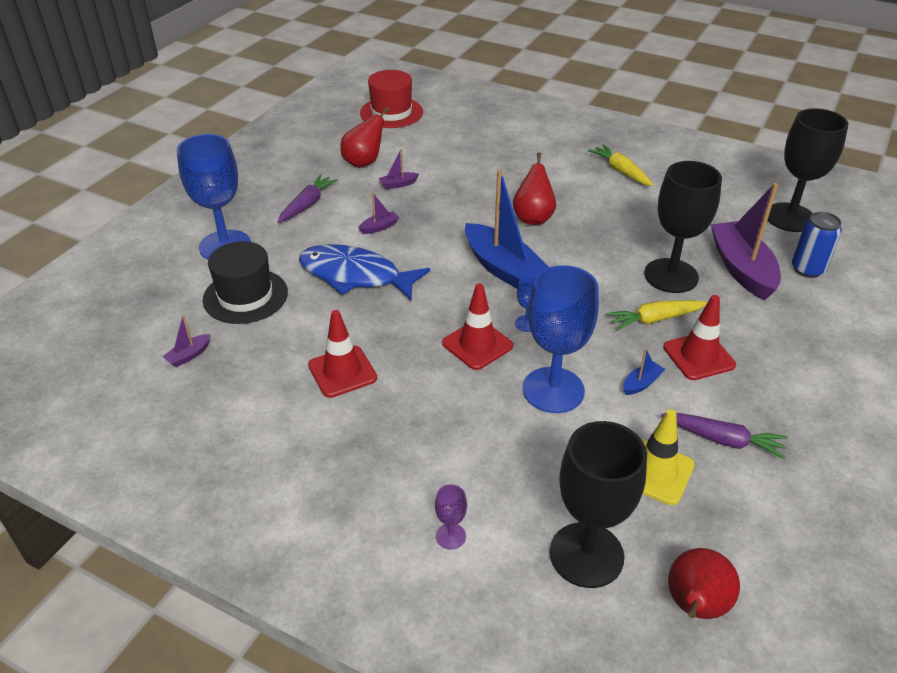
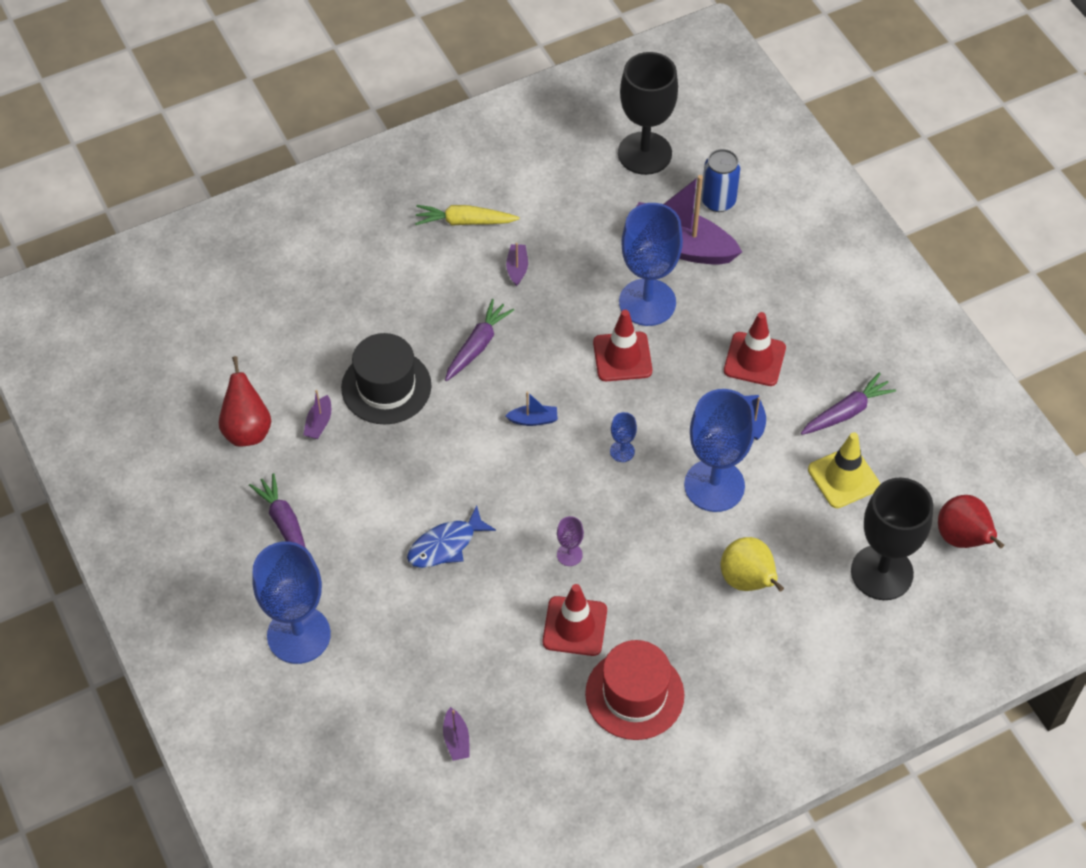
camera: 55 degrees left, 15 degrees up
black hat [203,241,288,324] -> black hat moved to [341,333,431,424]
blue fish [299,244,430,300] -> blue fish [407,505,496,568], size x0.61
purple boat [358,193,399,234] -> purple boat moved to [506,243,528,286]
red hat [360,70,423,128] -> red hat moved to [585,640,684,740]
purple goblet [435,484,467,550] -> purple goblet moved to [557,516,584,566]
red traffic cone [442,283,513,370] -> red traffic cone moved to [593,310,652,381]
blue boat [465,169,549,289] -> blue boat [505,392,558,426], size x0.42
red pear [513,152,556,225] -> purple carrot [445,299,514,381]
yellow carrot [606,300,708,331] -> none
black goblet [644,161,722,293] -> blue goblet [619,203,683,326]
none -> yellow pear [721,537,784,592]

